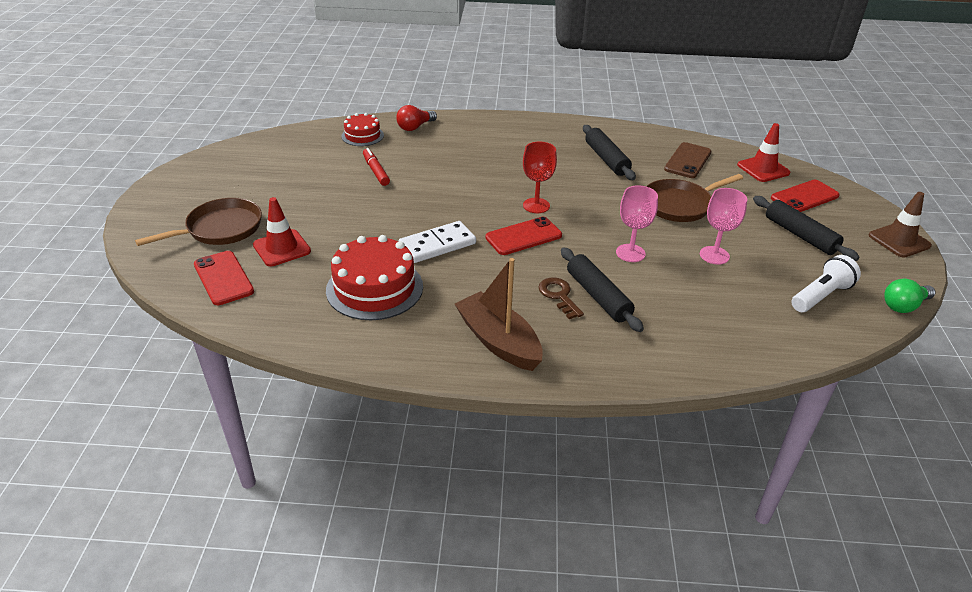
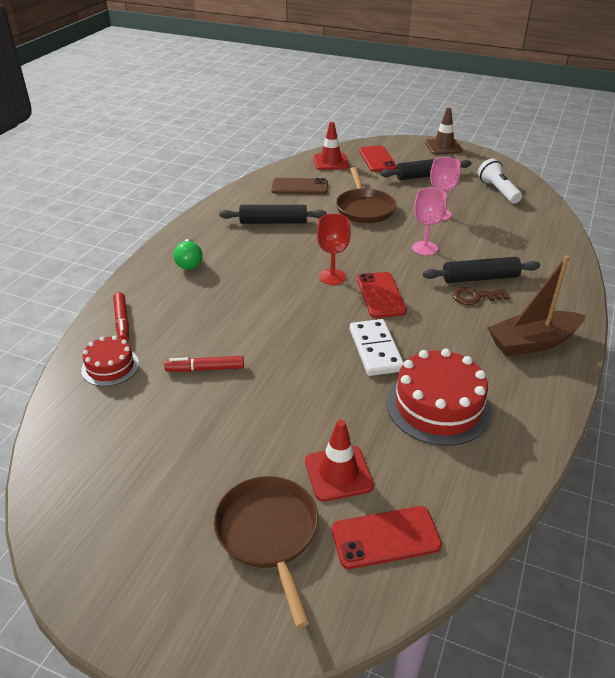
camera: 70 degrees left, 0 degrees up
red light bulb [396,105,437,131] -> red marker [113,292,129,341]
brown phone [664,142,711,178] -> brown phone turned 45 degrees counterclockwise [271,178,328,195]
green light bulb [884,279,935,313] -> green light bulb moved to [174,239,202,270]

